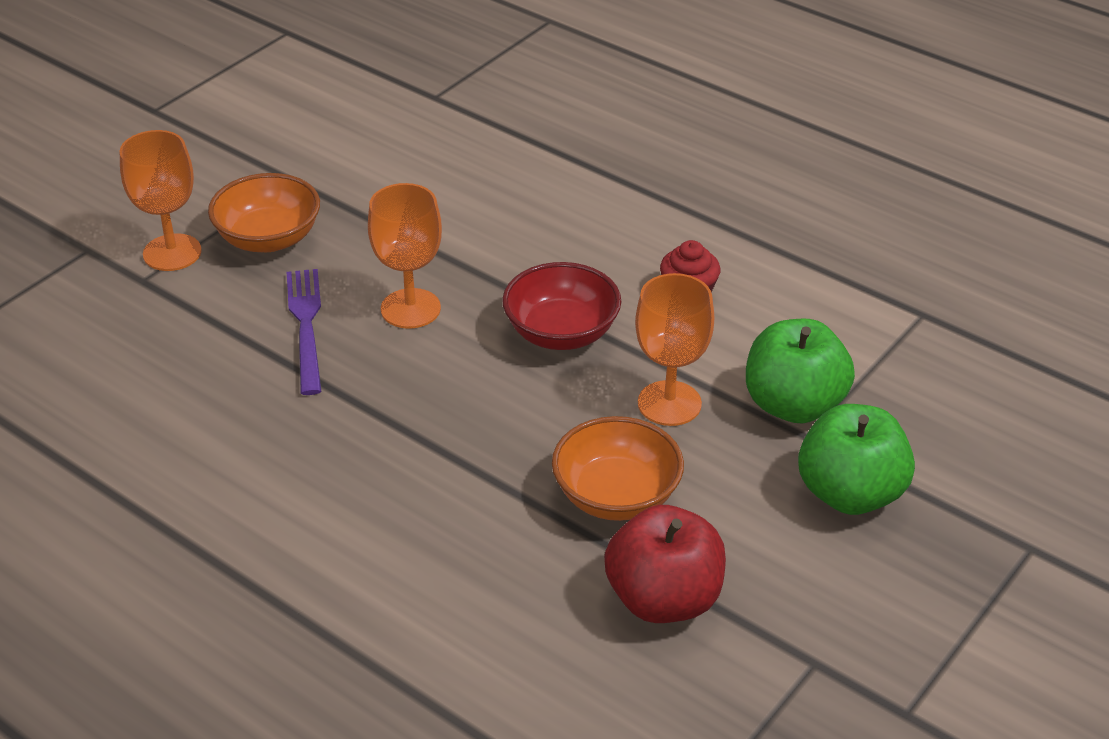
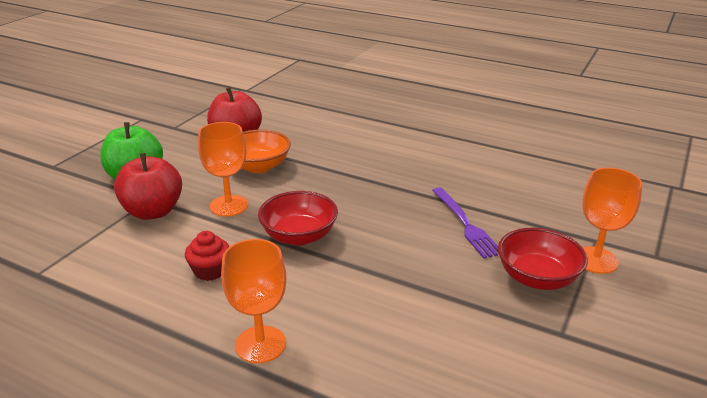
camera: 170 degrees right, 10 degrees down
orange bowl [208,173,320,252] -> red bowl [498,228,588,290]
orange goblet [368,183,442,329] -> orange goblet moved to [221,239,286,363]
green apple [746,319,855,423] -> red apple [114,153,182,220]

